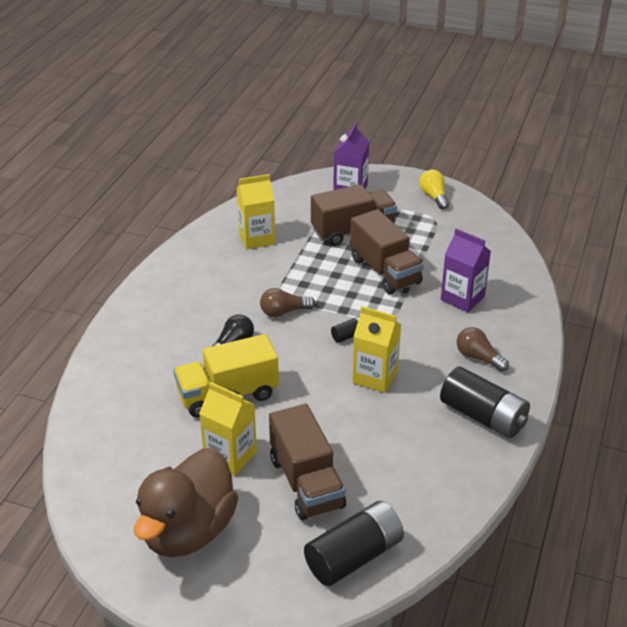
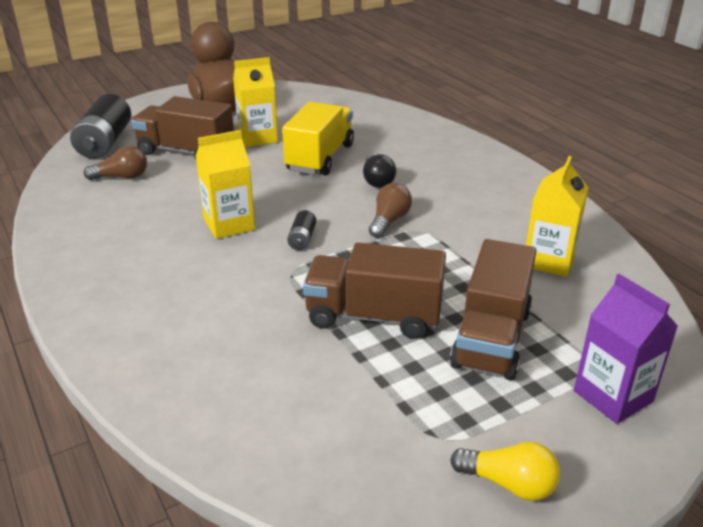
camera: 130 degrees right, 5 degrees down
black battery [440,366,530,438] -> none
purple carton [441,229,491,312] -> none
brown light bulb [457,327,509,372] -> brown light bulb moved to [84,146,147,180]

